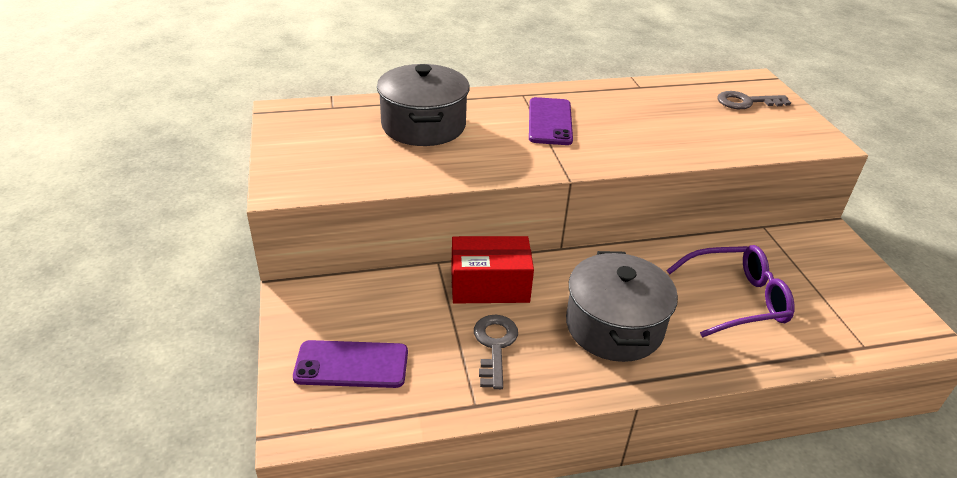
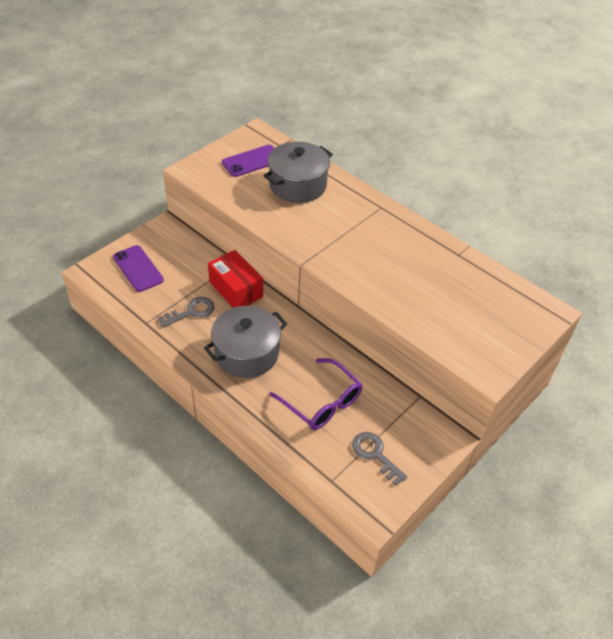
camera: 55 degrees right, 10 degrees up
purple phone [529,97,573,145] -> purple phone moved to [222,145,274,177]
grey key [717,91,791,109] -> grey key moved to [352,432,407,486]

